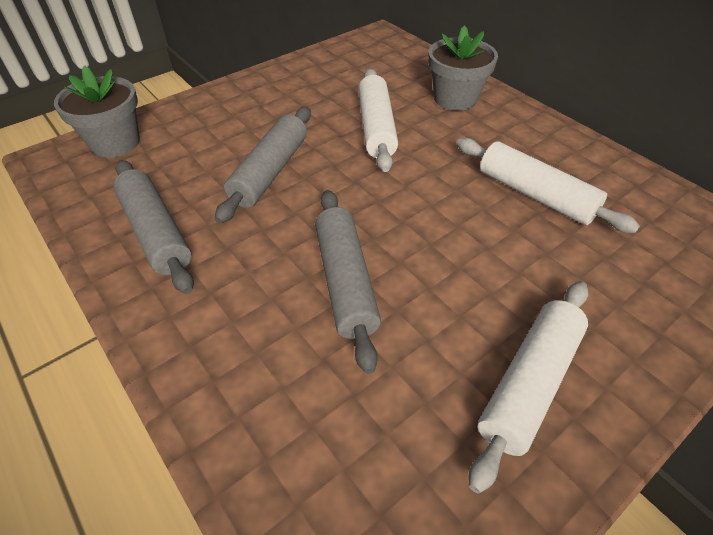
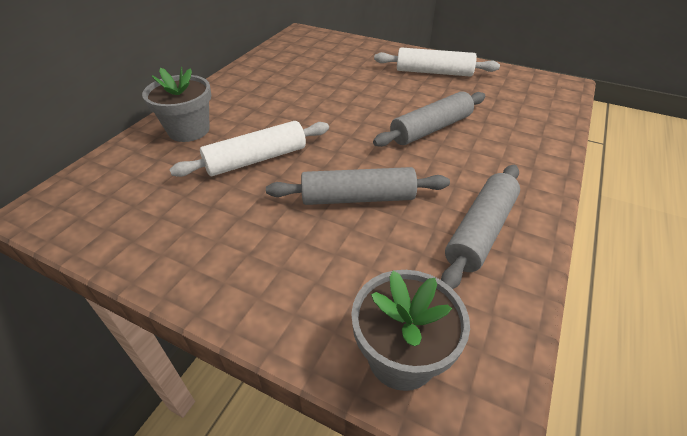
camera: 115 degrees left, 5 degrees down
white rolling pin [457,138,640,233] -> none

